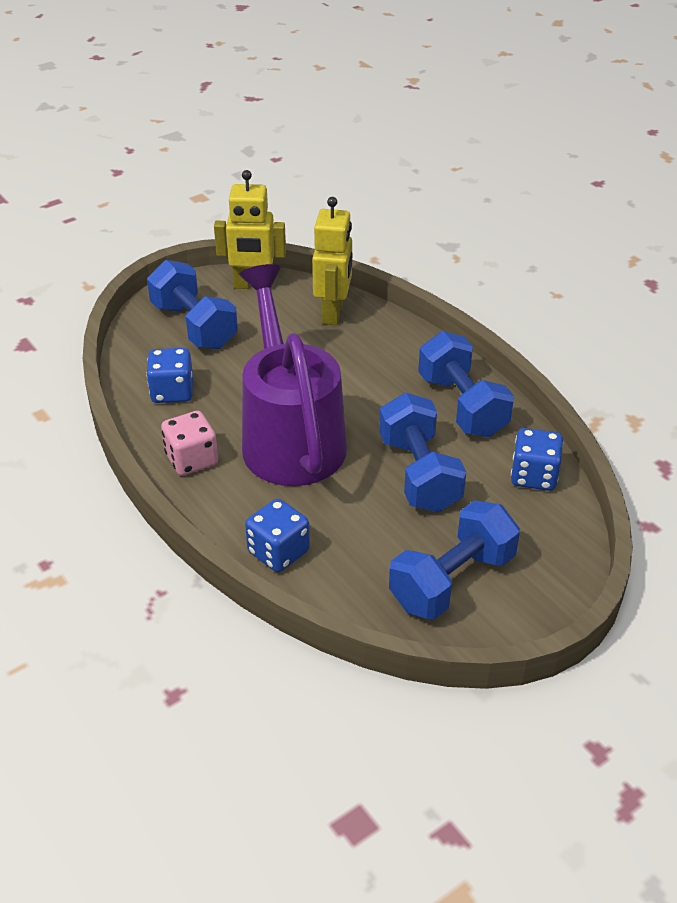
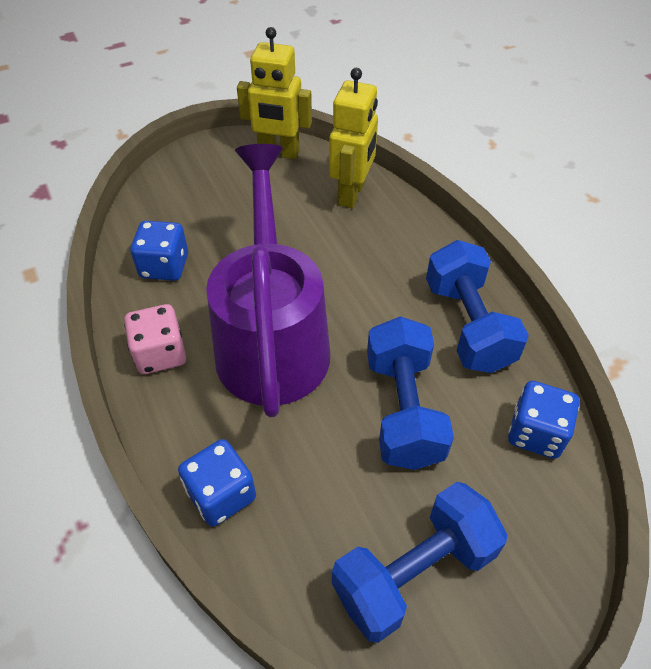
camera: 10 degrees right, 10 degrees up
blue dumbbell [147,260,238,349] -> none

